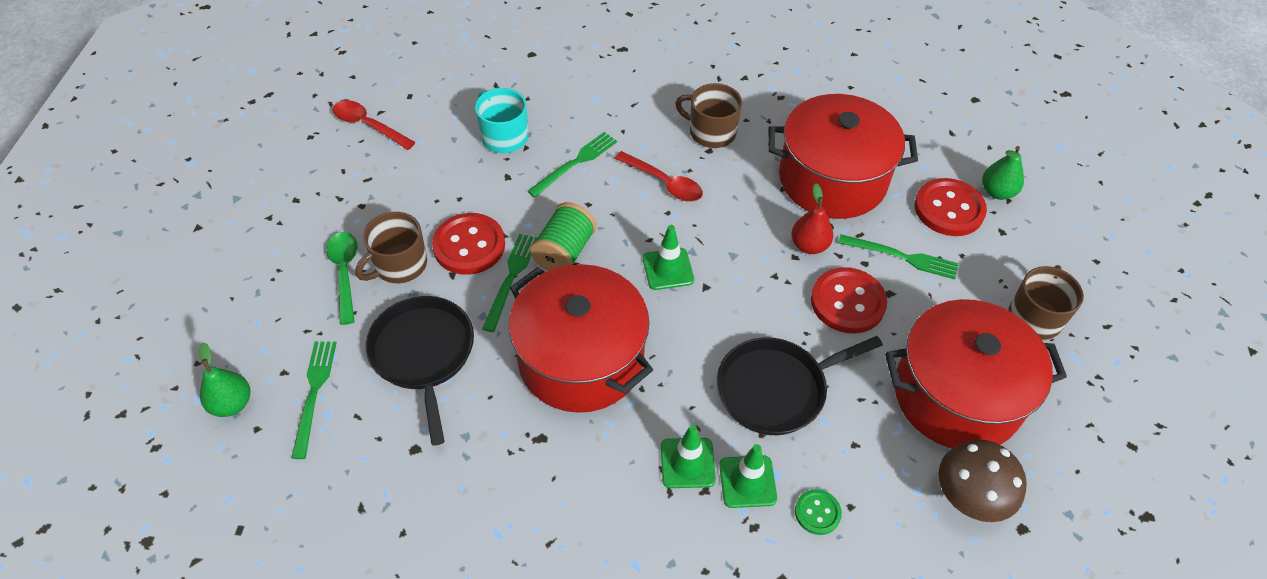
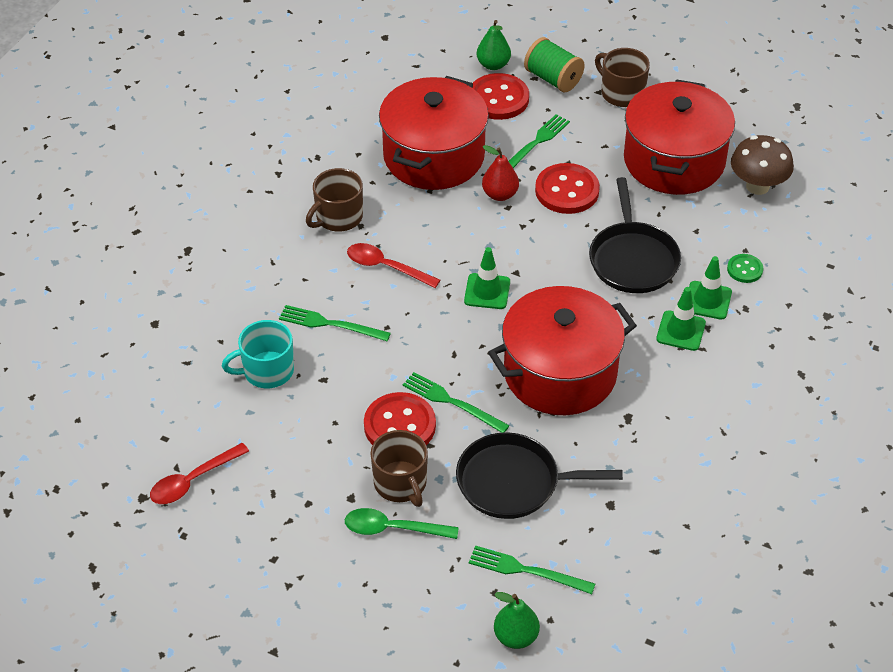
camera: 70 degrees left, 5 degrees down
green fork [527,132,617,198] -> green fork turned 45 degrees counterclockwise [279,305,391,341]
green spool [530,202,596,271] -> green spool moved to [524,37,585,92]
red spoon [615,151,703,202] -> red spoon turned 120 degrees counterclockwise [347,243,440,288]

